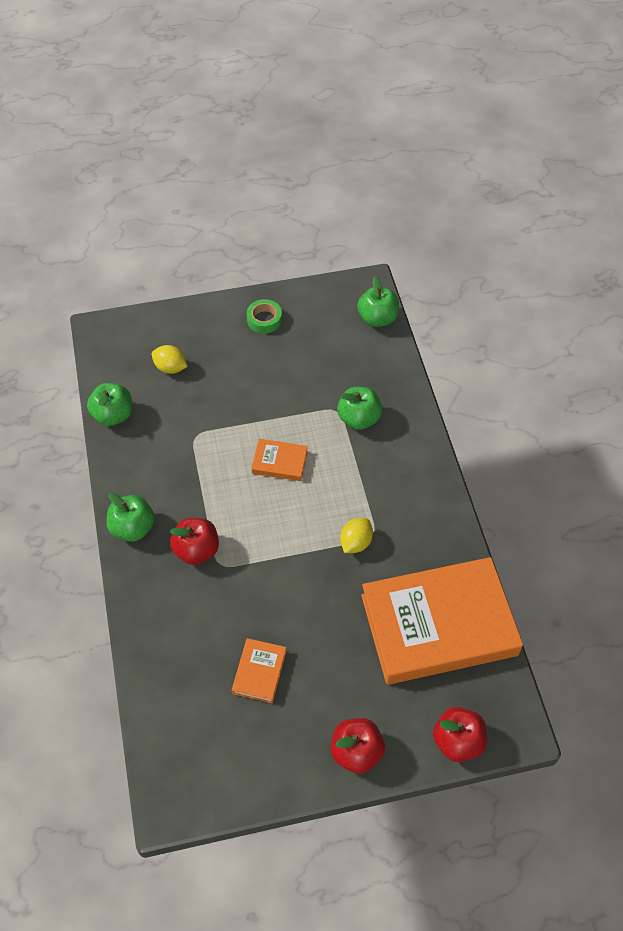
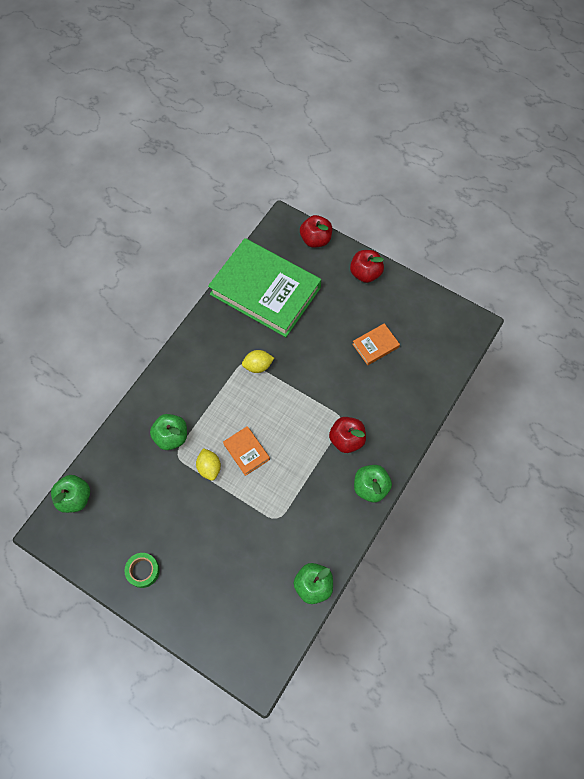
camera: 135 degrees left, 10 degrees up
yellow lemon [152,345,188,374] -> yellow lemon moved to [196,448,221,481]
orange book [361,557,523,685] -> green book [208,238,321,337]

